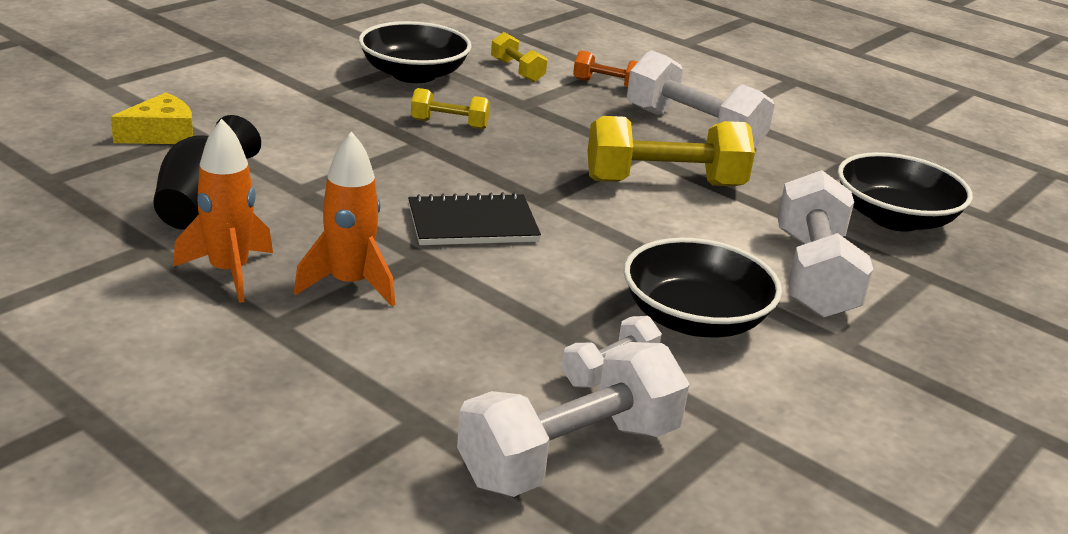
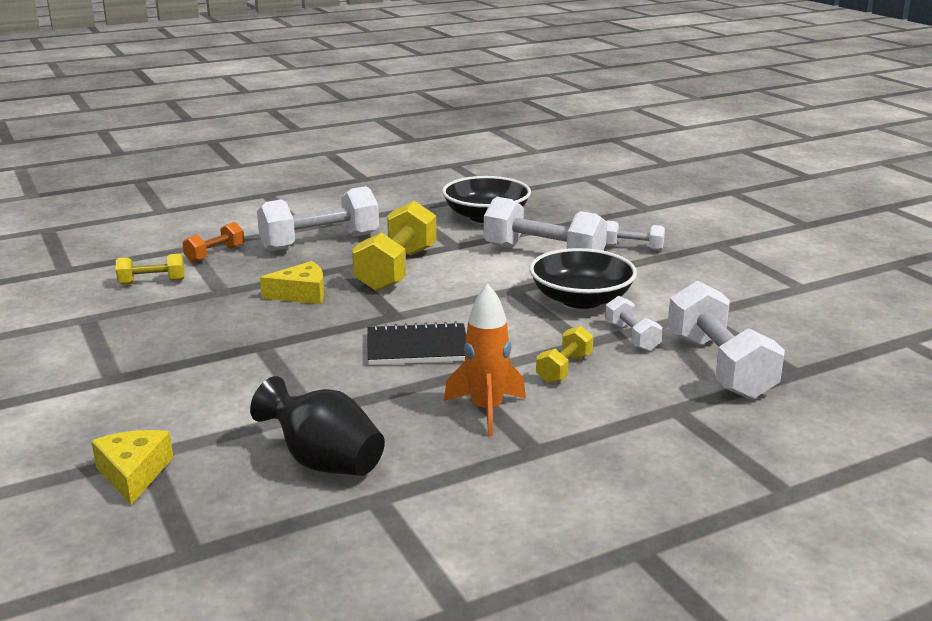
camera: 65 degrees left, 5 degrees down
orange rocket [173,119,273,303] -> none
black bowl [359,21,472,83] -> none
black notebook [408,192,541,245] -> black notebook turned 75 degrees clockwise [367,321,466,365]
yellow dumbbell [411,88,490,129] -> yellow dumbbell moved to [536,326,594,383]
none -> yellow cheese [260,261,324,304]
none -> white dumbbell [606,221,665,251]

